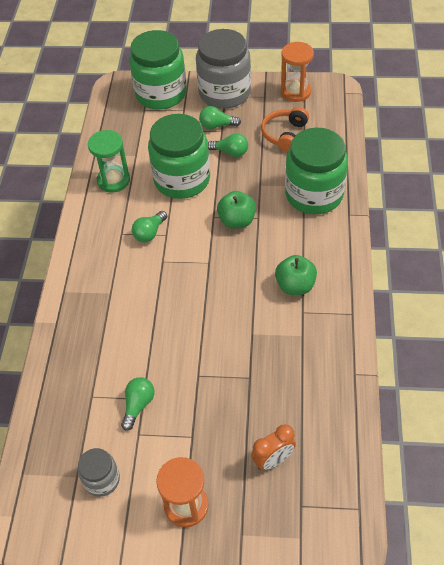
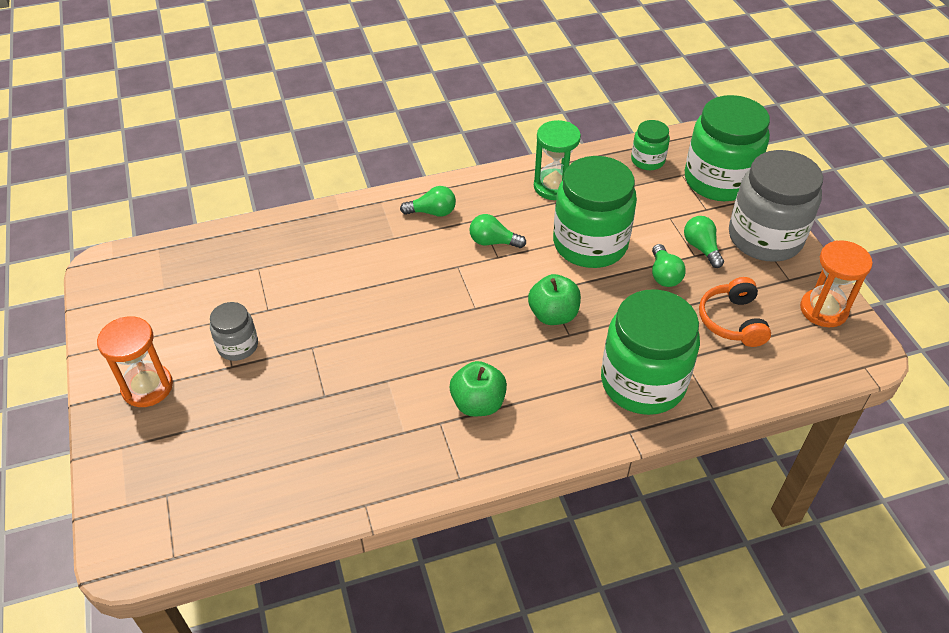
camera: 65 degrees right, 5 degrees down
grey jar [78,448,120,497] -> grey jar moved to [210,302,258,361]
green light bulb [121,377,155,431] -> green light bulb moved to [400,186,456,217]
orange clock [251,424,296,470] -> none
orange headphones [261,107,309,152] -> orange headphones turned 90 degrees counterclockwise [699,277,771,347]
none -> green jar [631,120,670,170]

